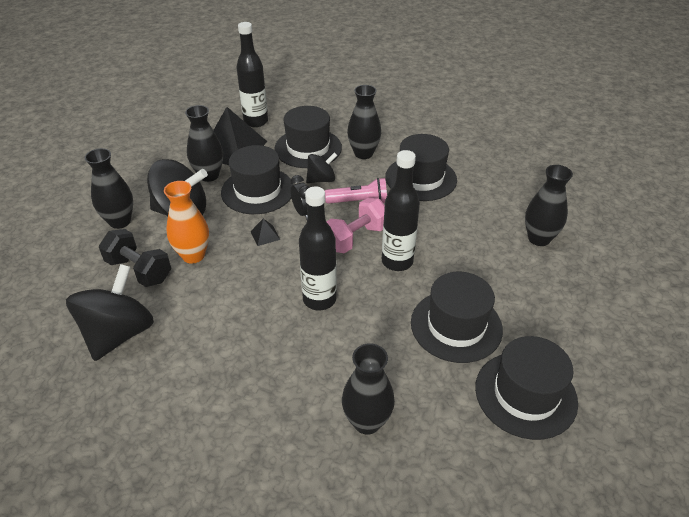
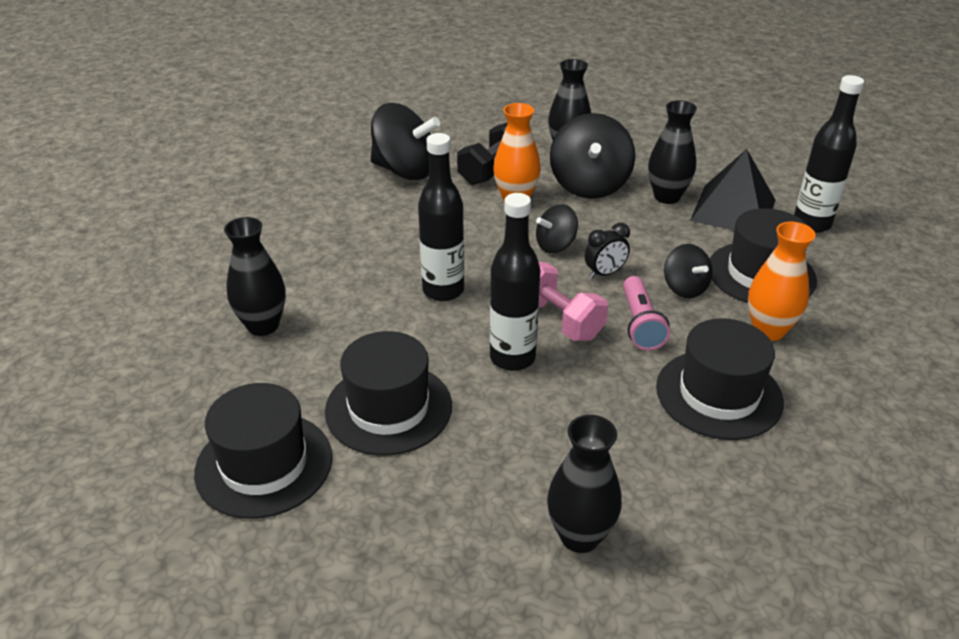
camera: 90 degrees right, 5 degrees down
black hat [221,145,294,214] -> none
black pyramid [250,219,280,246] -> black spinning top [536,204,578,253]
black vase [347,85,381,159] -> orange vase [748,222,816,341]

